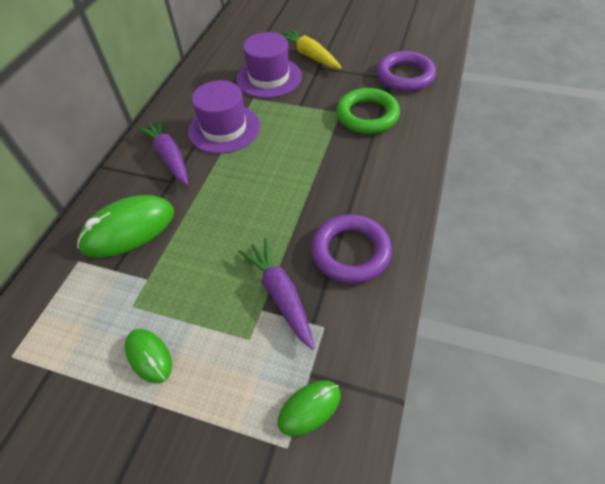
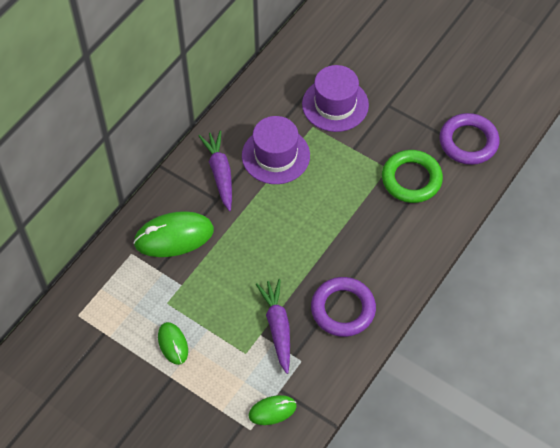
camera: 15 degrees right, 5 degrees up
yellow carrot [283,28,342,69] -> none

